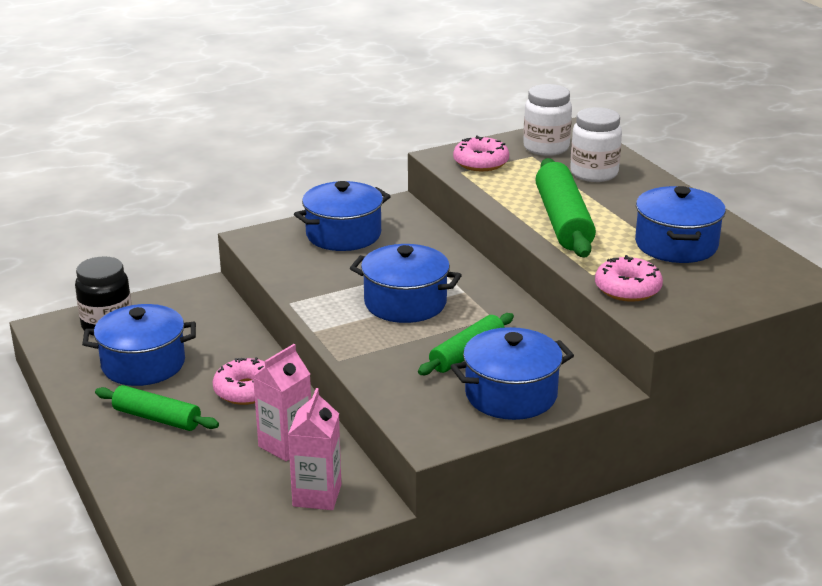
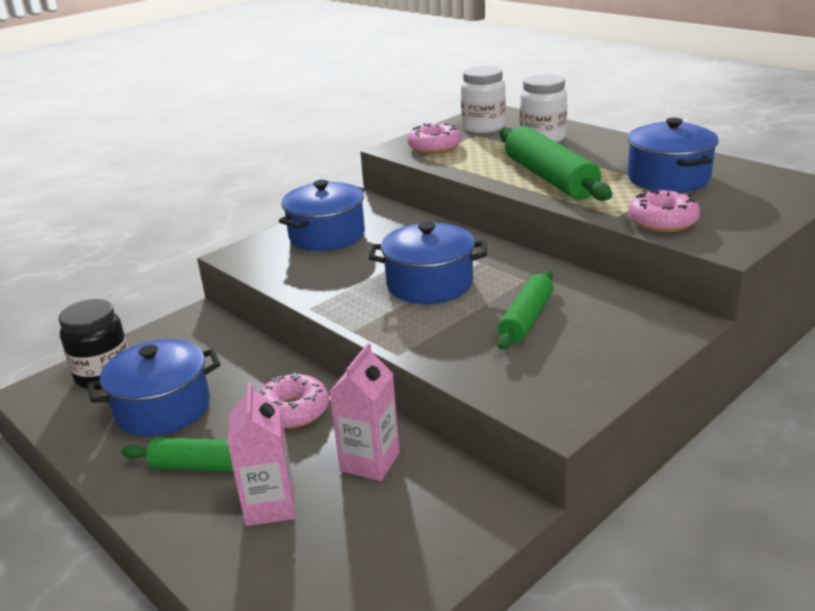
camera: 15 degrees left, 0 degrees up
pink carton [288,388,341,510] -> pink carton moved to [227,382,295,526]
blue pot [450,327,574,420] -> none

